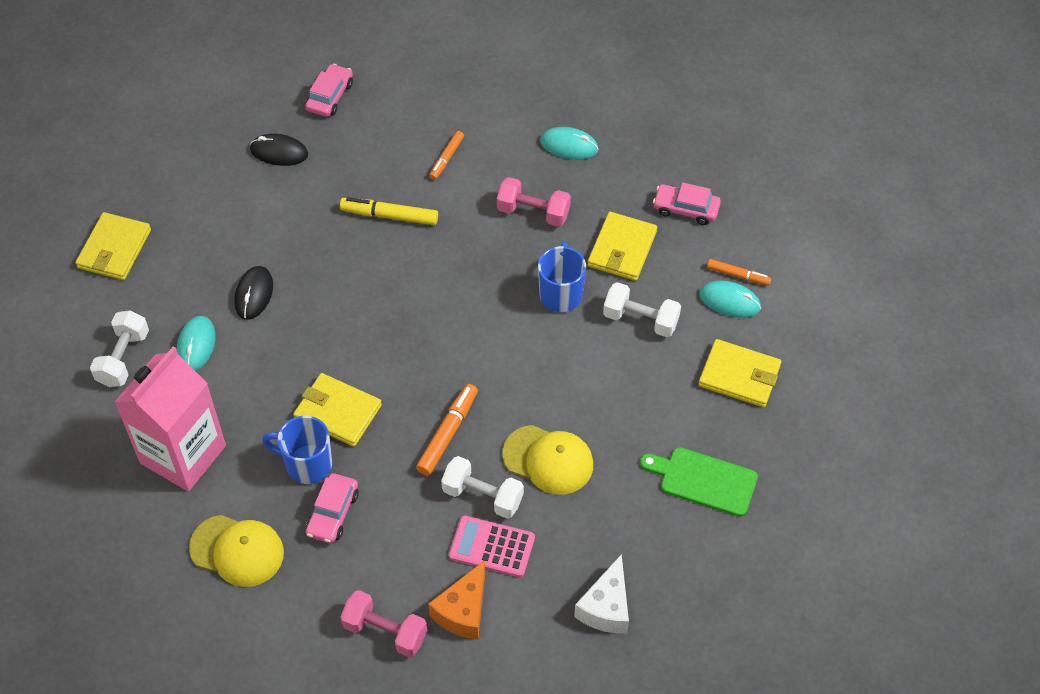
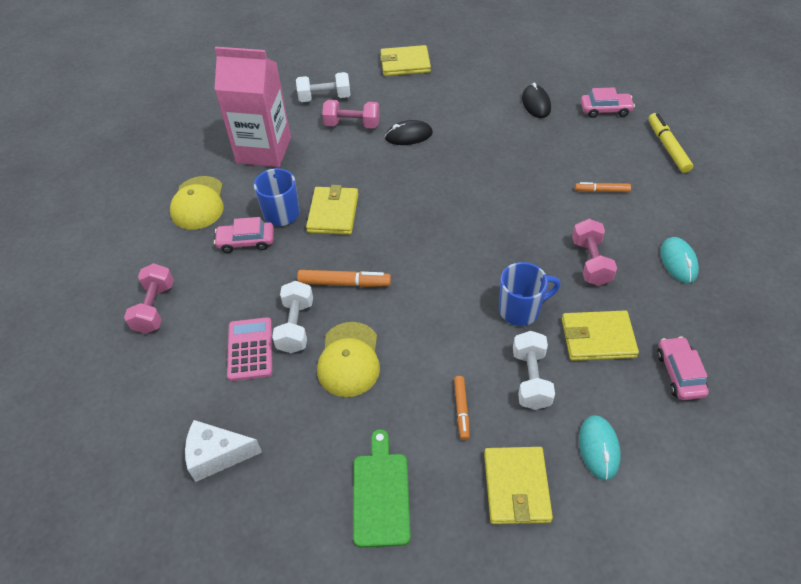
camera: 70 degrees right, 5 degrees down
turquoise mouse [177,316,216,371] -> pink dumbbell [322,100,380,129]
yellow marker [340,197,438,225] -> yellow marker moved to [648,113,693,173]
orange cheese [428,560,485,640] -> none
orange marker [707,259,771,285] -> orange marker moved to [454,376,470,440]

